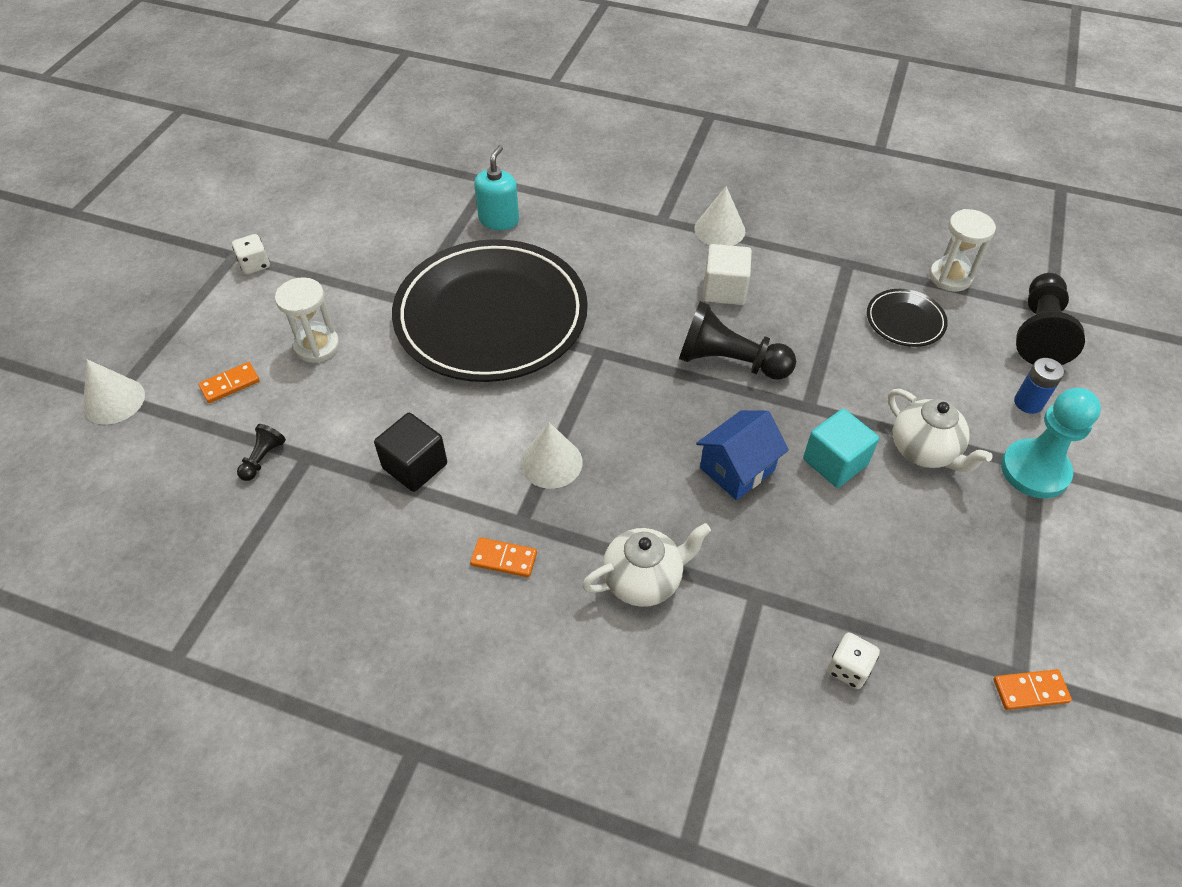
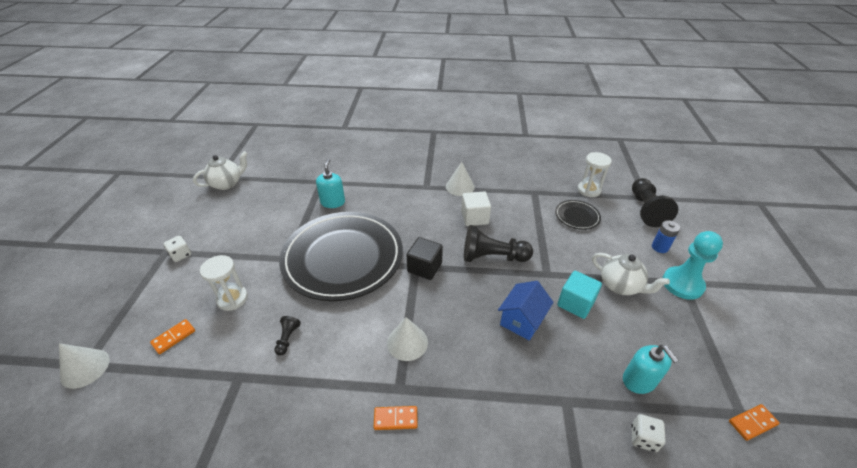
camera: 15 degrees left, 10 degrees down
black pawn [237,424,286,481] -> black pawn moved to [274,316,301,356]
black cube [374,413,447,492] -> black cube moved to [407,237,443,280]
white teapot [582,523,711,607] -> white teapot moved to [193,151,248,190]
none -> turquoise soap dispenser [623,345,679,394]

